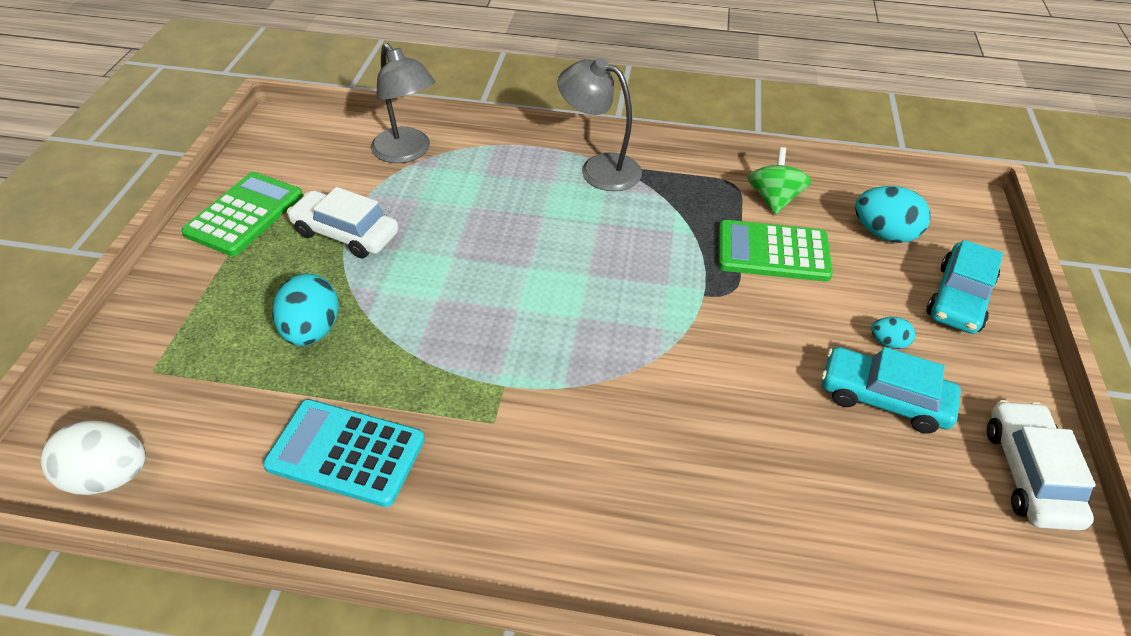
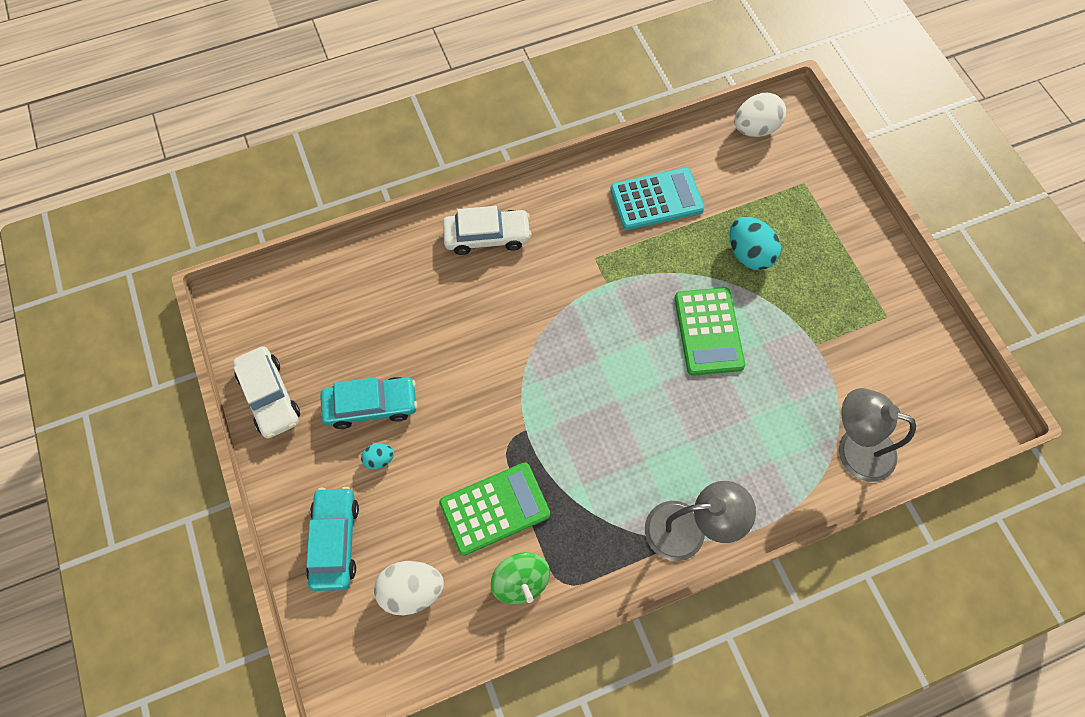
camera: 150 degrees right, 20 degrees up
green calculator [181,172,303,256] -> green calculator moved to [674,287,745,376]
white car [287,187,399,258] -> white car moved to [443,206,532,255]
turquoise egg [855,186,931,243] -> white egg [374,561,444,615]

